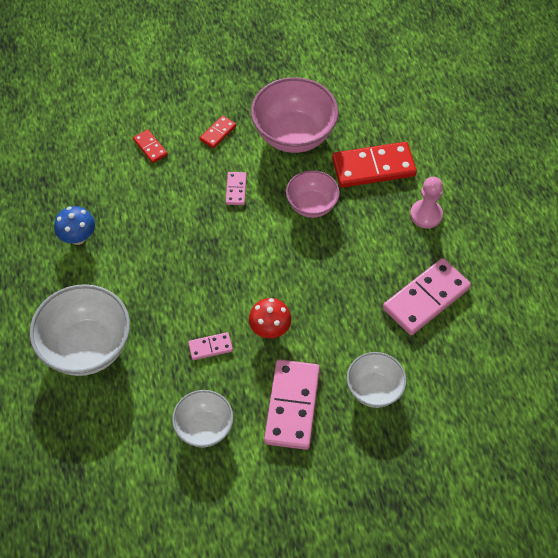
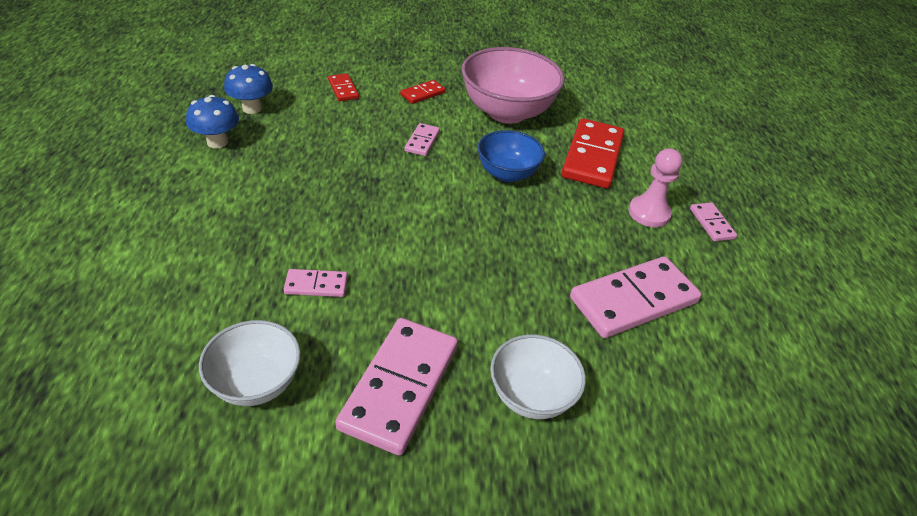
camera: 10 degrees right, 15 degrees down
white bowl [30,284,130,376] -> none
red mushroom [249,298,292,338] -> none
pink bowl [286,170,340,218] -> blue bowl [478,130,545,182]
red domino [332,142,417,188] -> red domino turned 75 degrees counterclockwise [561,118,624,189]
none -> blue mushroom [224,64,273,114]
none -> pink domino [690,202,737,241]

